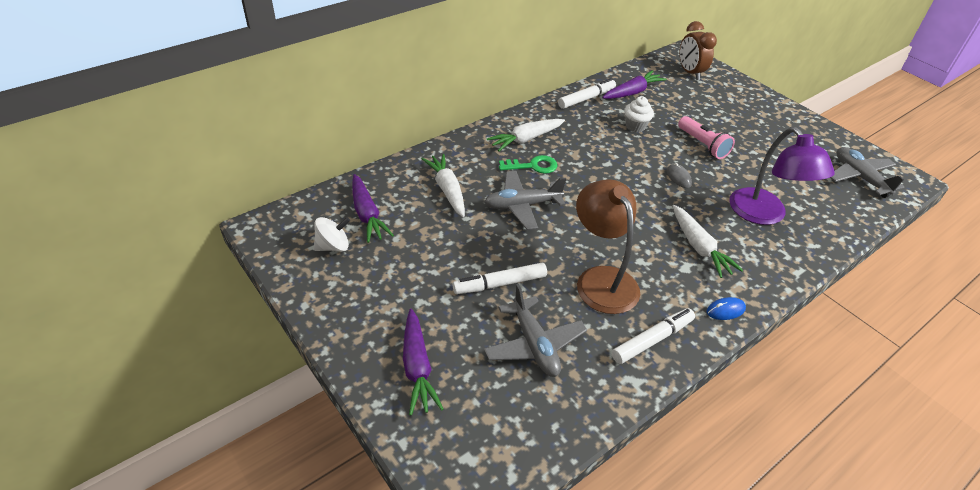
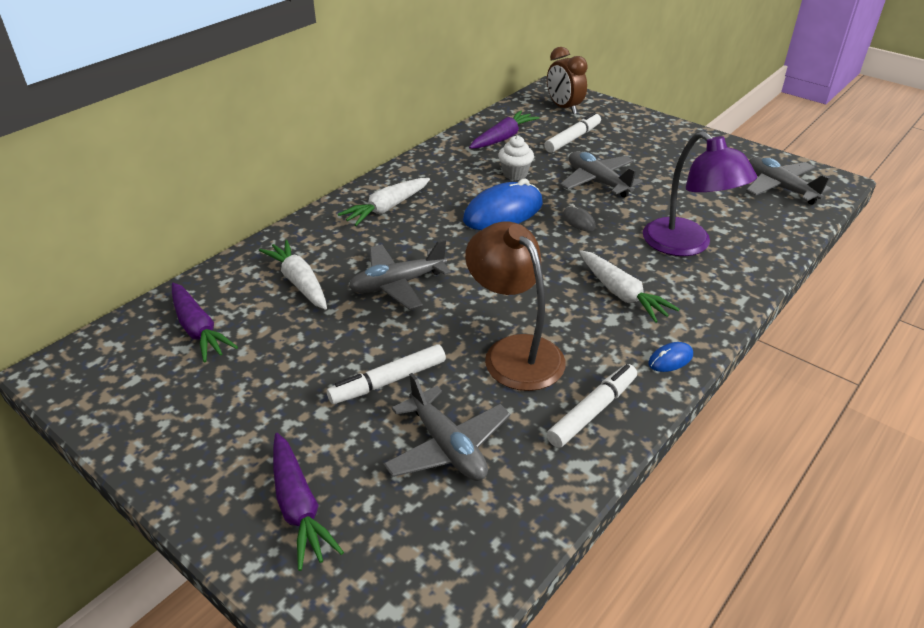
camera: 10 degrees left, 5 degrees down
white spinning top [314,217,350,252] -> none
green key [499,155,557,174] -> none
white marker [558,78,616,109] -> white marker moved to [544,112,601,153]
pink flashlight [678,116,735,159] -> grey plane [560,152,643,198]
none -> blue mouse [463,179,543,230]

